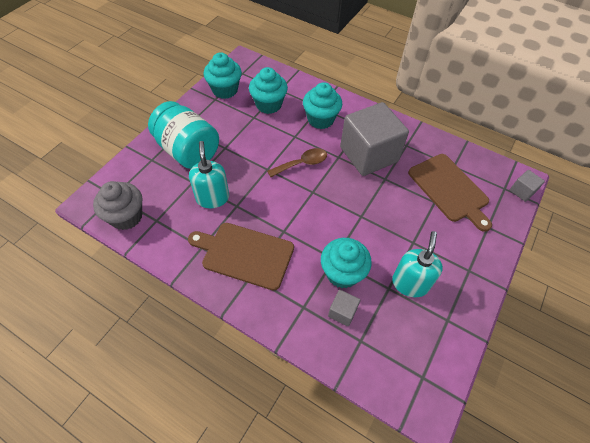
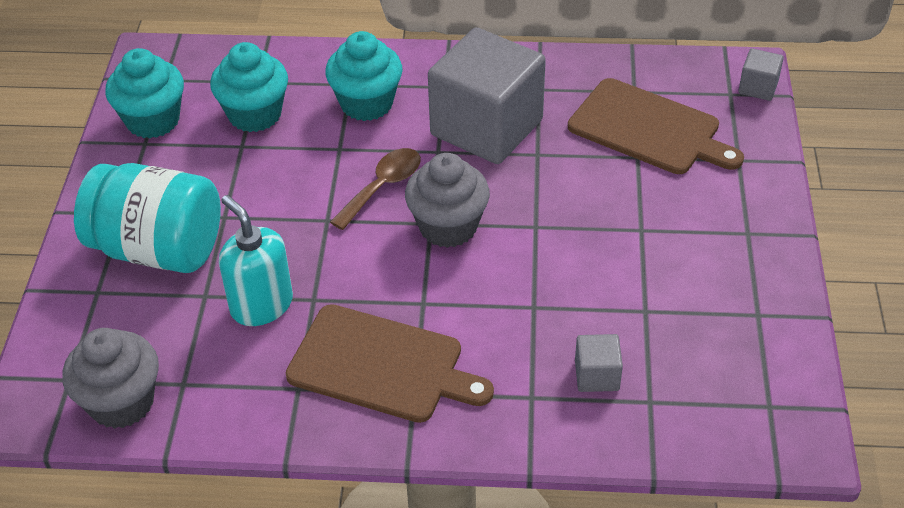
camera: 25 degrees left, 10 degrees down
brown cutting board [188,223,294,290] -> brown cutting board turned 150 degrees counterclockwise [286,304,494,423]
turquoise cupcake [321,238,372,288] -> none
turquoise soap dispenser [392,231,443,297] -> none
none -> grey cupcake [405,153,490,248]

